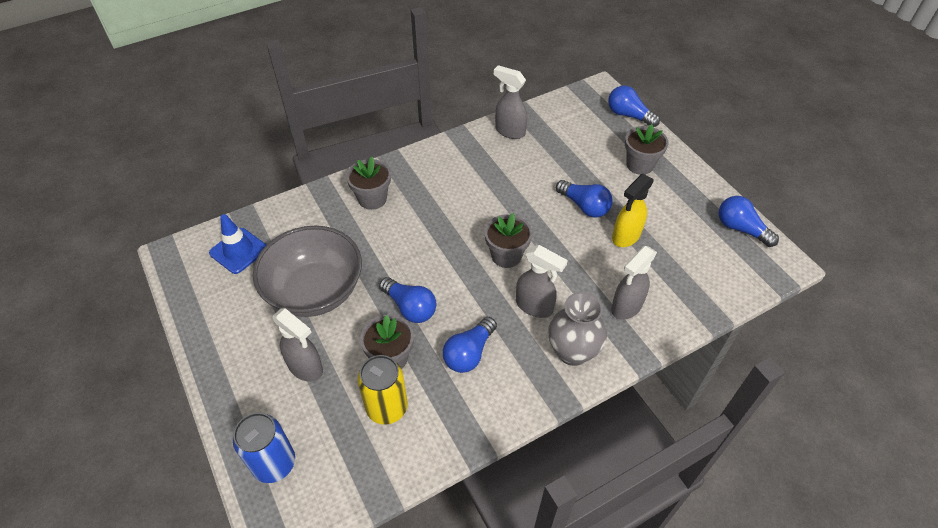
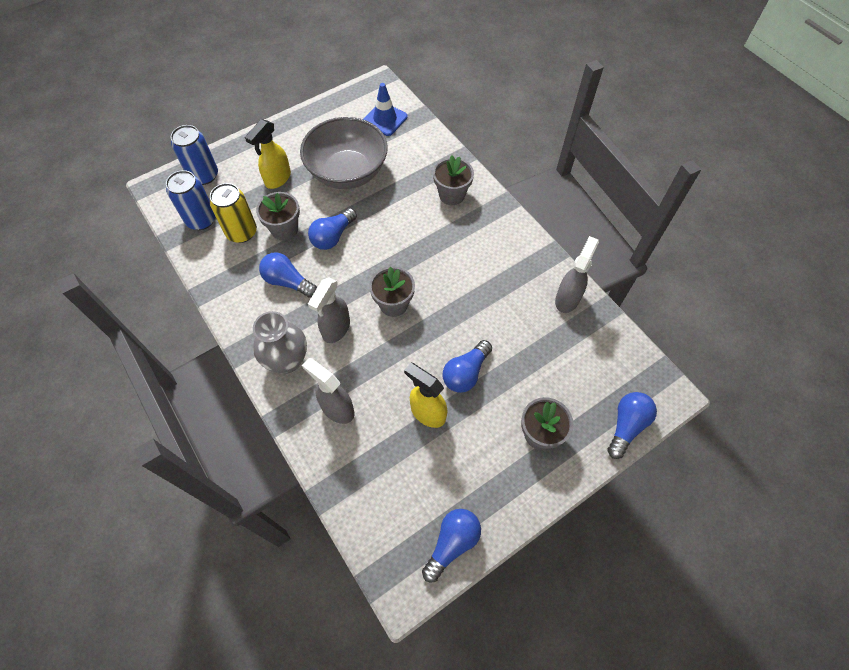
camera: 85 degrees right, 10 degrees up
grey spray bottle [272,308,323,382] -> yellow spray bottle [245,119,291,189]
none -> blue can [166,170,216,230]

